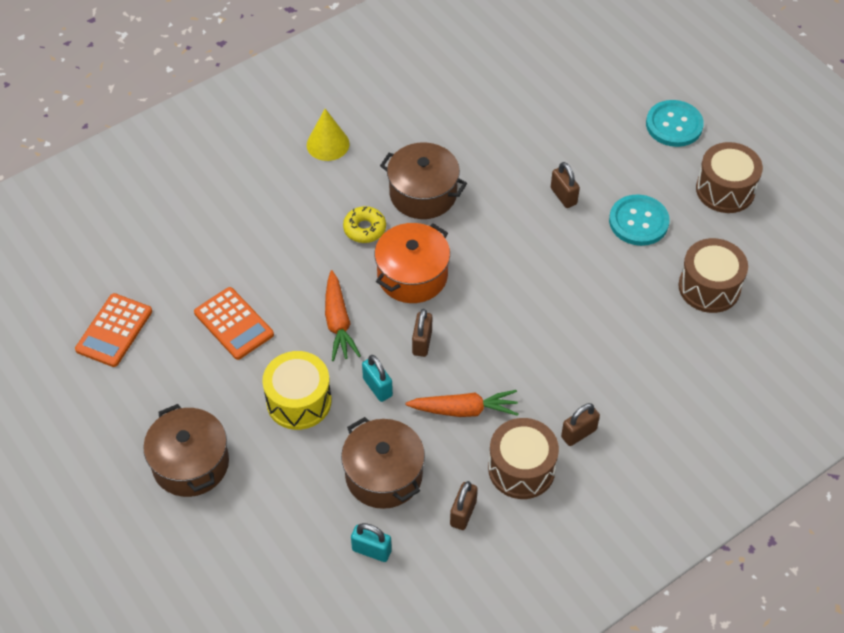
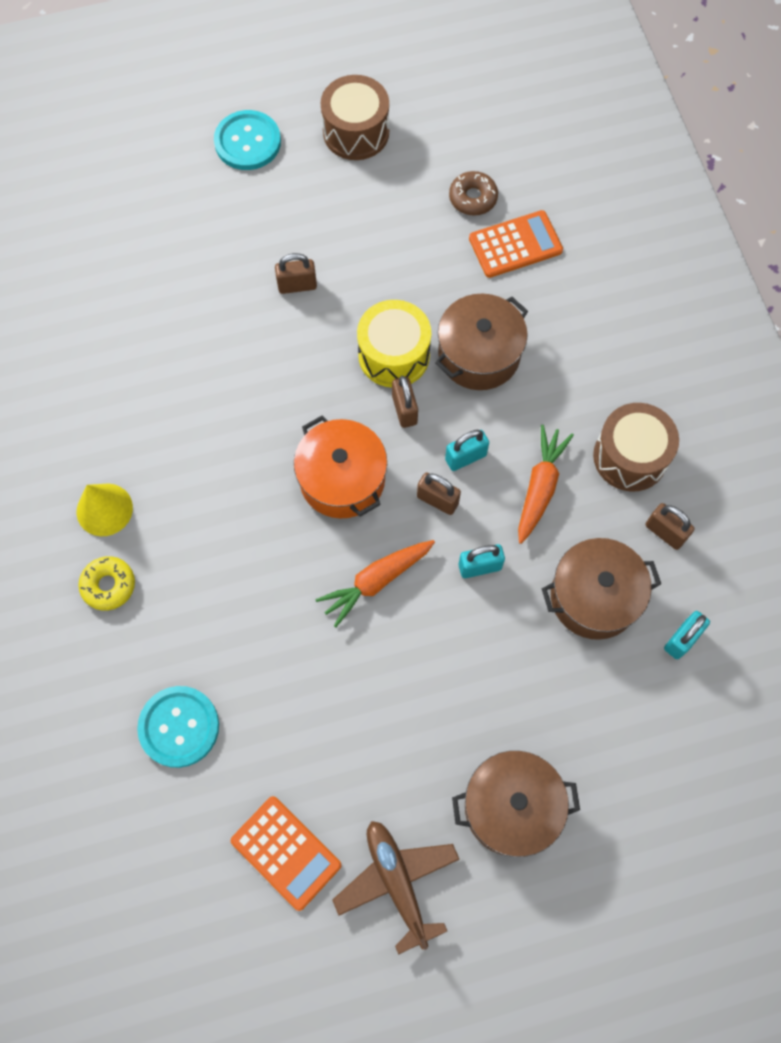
camera: 70 degrees left, 15 degrees up
orange calculator [194,287,274,360] -> orange calculator moved to [469,210,563,278]
yellow drum [262,351,332,430] -> yellow drum moved to [357,300,431,388]
orange carrot [325,270,361,361] -> orange carrot turned 135 degrees clockwise [315,540,435,627]
yellow donut [343,206,386,243] -> yellow donut moved to [78,556,135,611]
brown pot [380,143,467,219] -> brown pot moved to [435,294,528,390]
brown padlock [561,403,600,446] -> brown padlock moved to [392,376,418,428]
turquoise button [609,194,670,246] -> turquoise button moved to [137,686,219,768]
brown drum [678,238,748,313] -> brown donut [449,171,498,216]
none -> brown plane [332,821,460,955]
none -> turquoise padlock [445,430,489,471]

